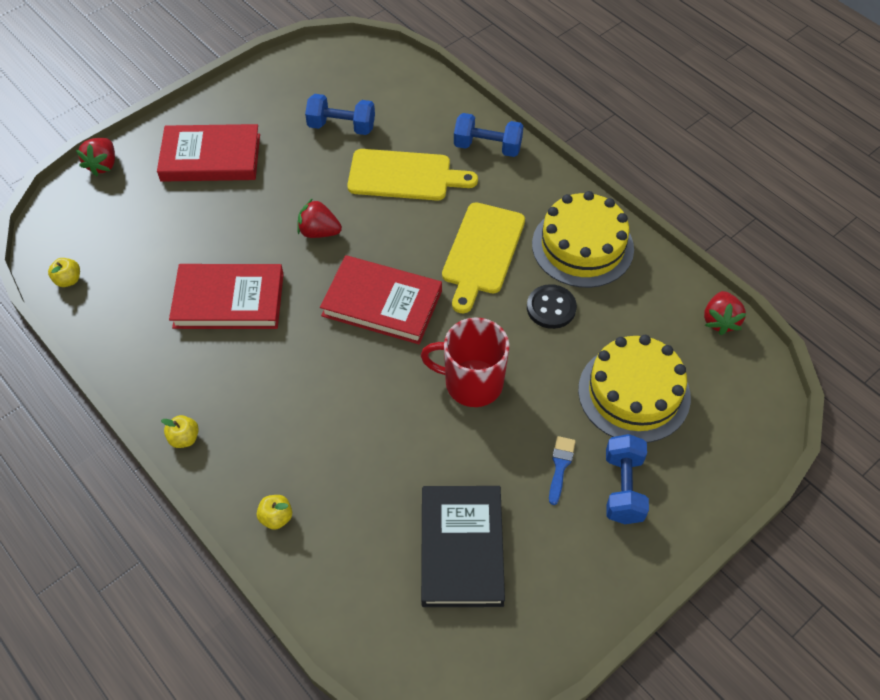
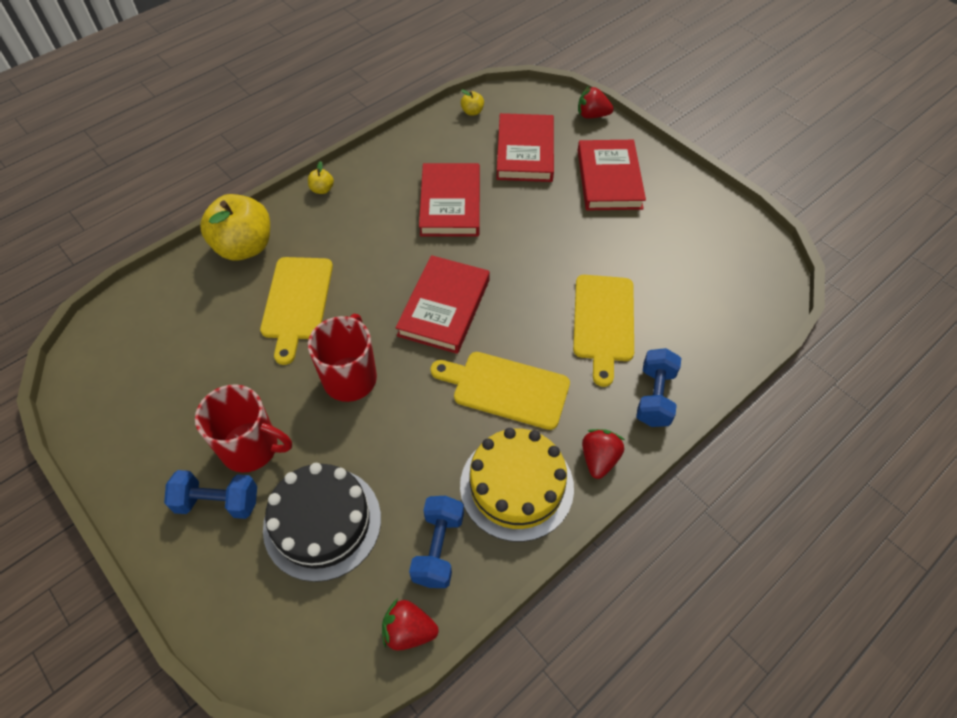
camera: 90 degrees right, 0 degrees up
yellow apple [257,495,292,530] -> yellow apple [200,194,270,261], size x2.44
red strawberry [297,198,342,238] -> red strawberry moved to [582,429,625,479]
blue dumbbell [305,94,375,135] -> blue dumbbell moved to [409,496,464,588]
black book [421,486,505,607] -> none
black button [527,284,577,329] -> none
blue brush [549,436,576,505] -> red mug [195,384,292,473]
yellow cake [578,335,691,443] -> black cake [263,463,381,582]
none -> yellow cutting board [260,257,333,365]
none -> red book [496,113,554,182]

